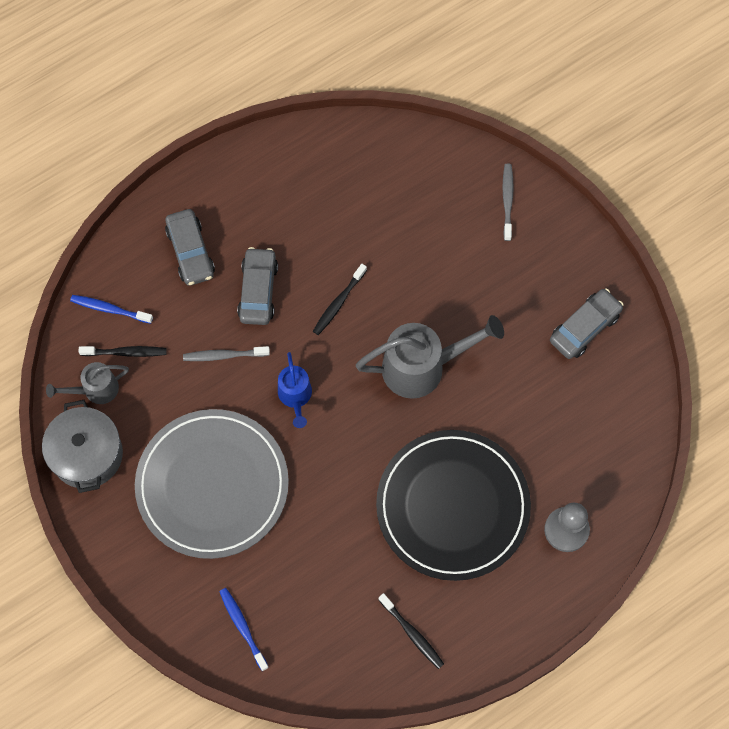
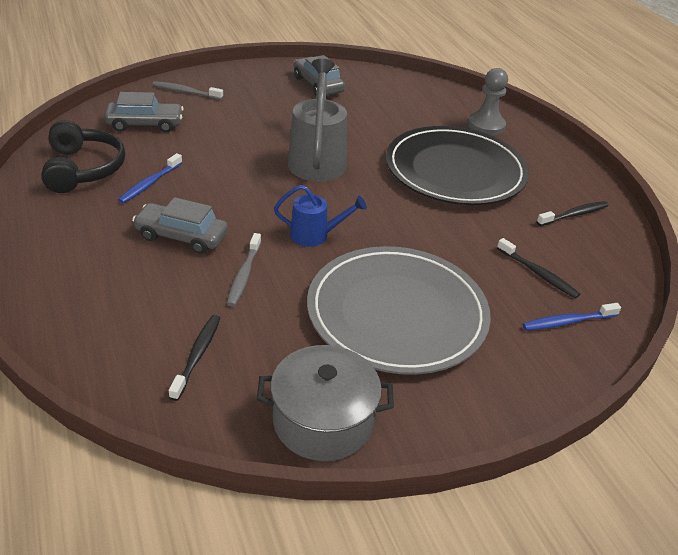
camera: 80 degrees left, 30 degrees down
grey watering can [46,362,129,404] -> none
blue toothbrush [70,295,153,324] -> blue toothbrush moved to [118,153,182,203]
grey car [165,209,215,286] -> grey car moved to [104,92,184,132]
black toothbrush [313,264,367,335] -> black toothbrush moved to [497,238,580,299]
none -> black headphones [41,120,125,193]

